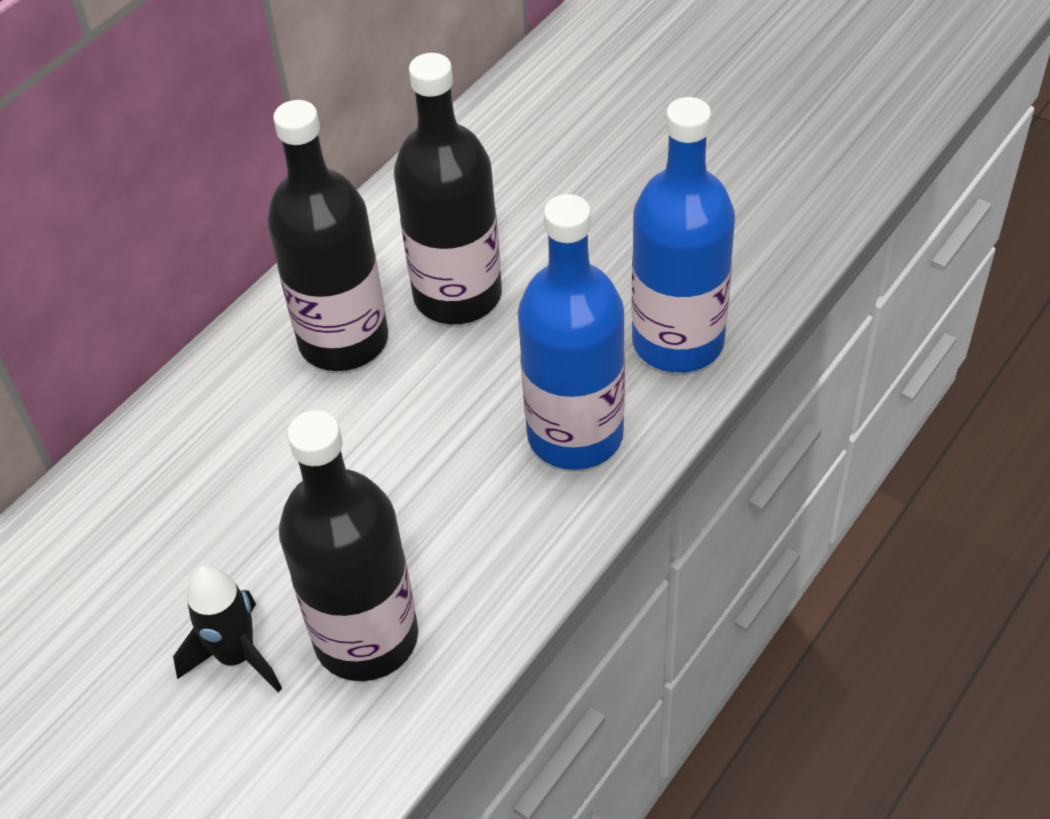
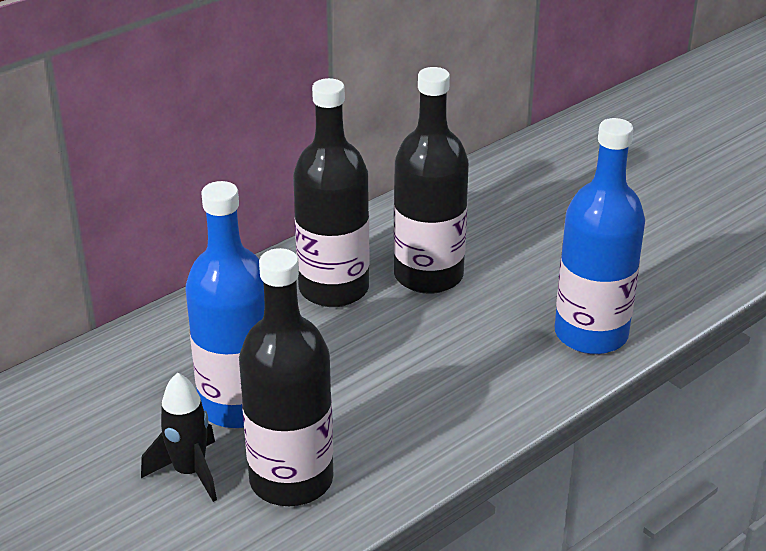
camera: 10 degrees right, 15 degrees down
blue bottle [518,194,625,470] -> blue bottle moved to [186,181,265,428]

